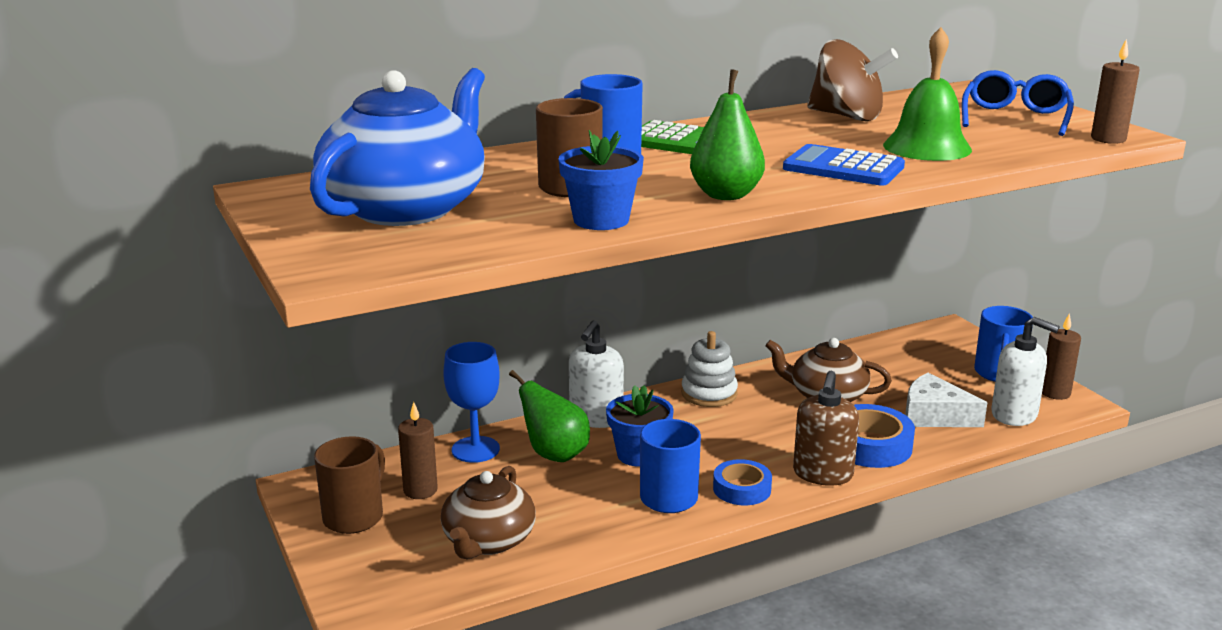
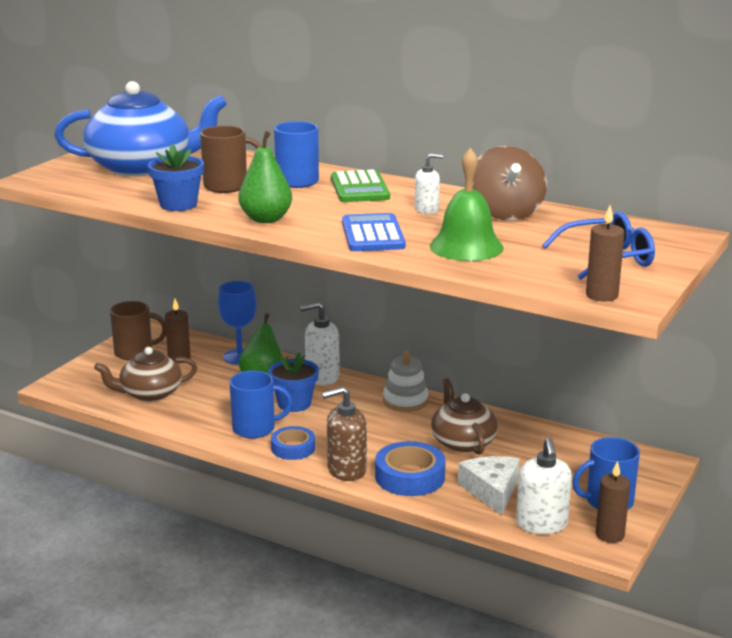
camera: 55 degrees right, 0 degrees up
none -> white soap dispenser [415,153,443,214]

